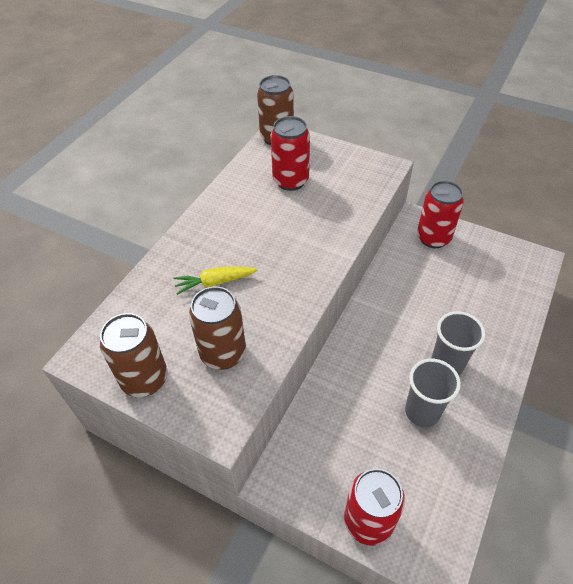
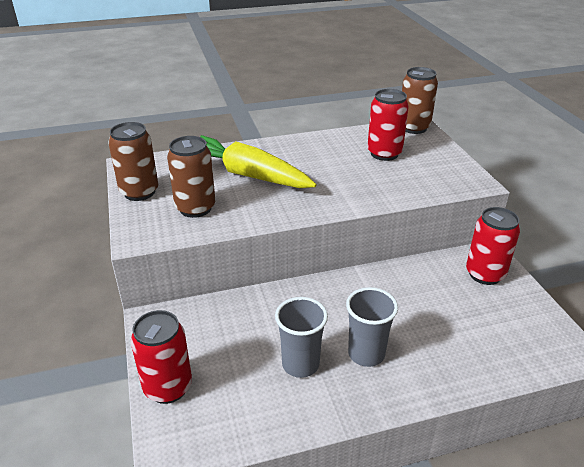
camera: 45 degrees right, 15 degrees down
yellow carrot [174,267,257,295] -> yellow carrot [200,135,317,188], size x2.10

